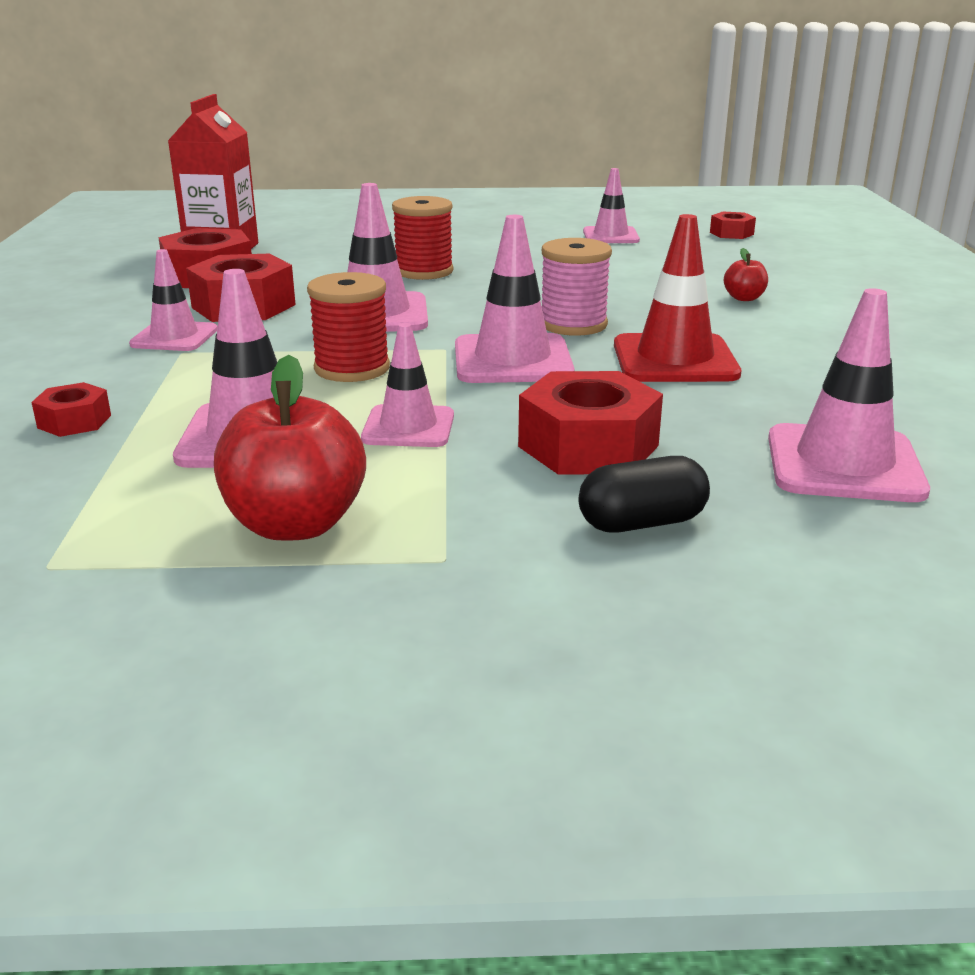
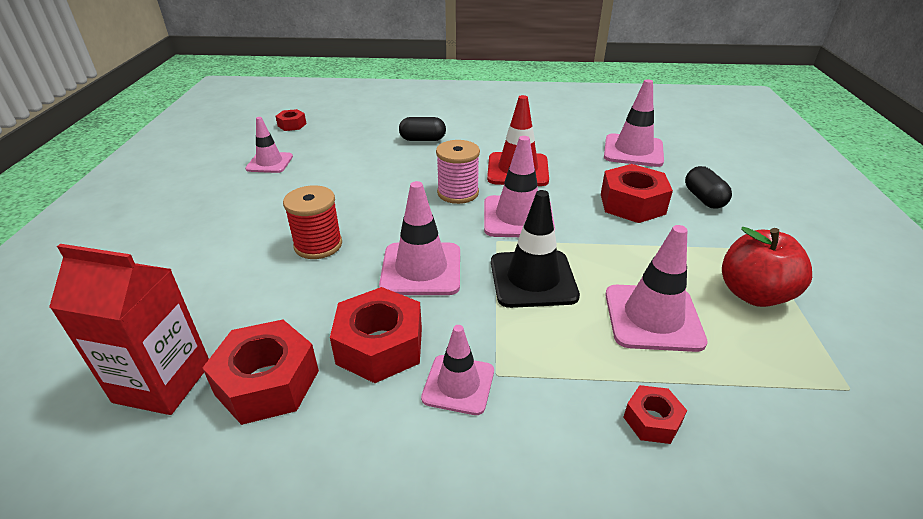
camera: 85 degrees left, 10 degrees up
red spool [307,272,390,382] -> black traffic cone [491,190,580,308]
pink traffic cone [361,323,454,447] -> none
red apple [724,248,768,301] -> black capsule [399,117,446,141]

